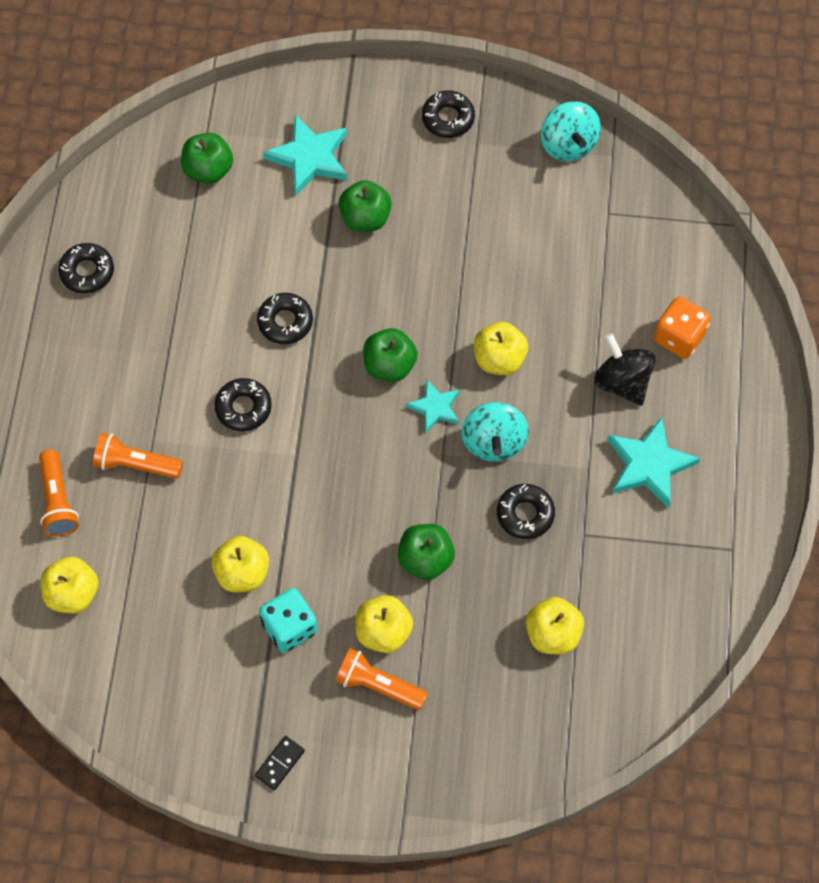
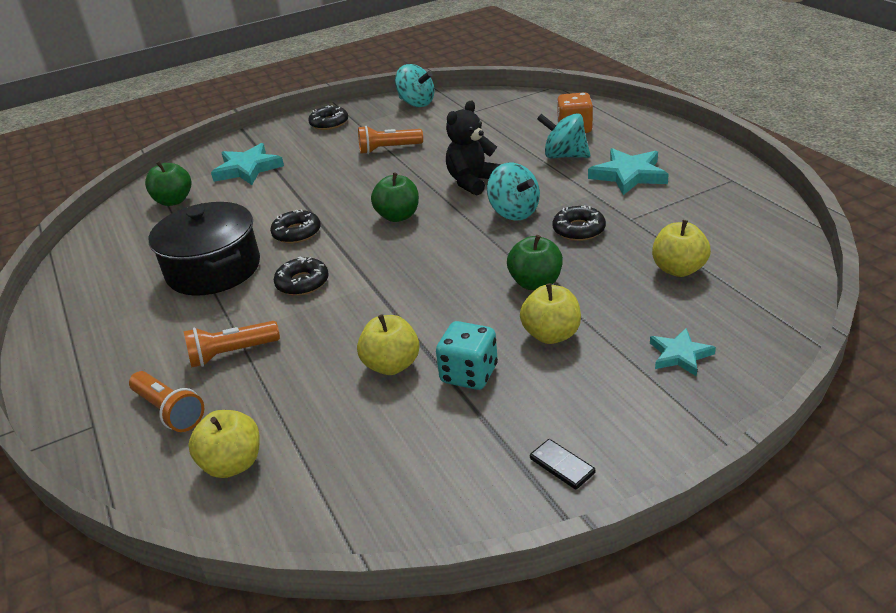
camera: 30 degrees left, 30 degrees down
black donut [58,243,114,294] -> none
black domino [255,736,305,790] -> black domino turned 45 degrees counterclockwise [530,439,595,490]
orange flashlight [335,648,428,710] -> orange flashlight moved to [358,125,423,154]
green apple [339,180,392,232] -> none
turquoise star [406,380,460,433] -> turquoise star moved to [650,328,716,377]
yellow apple [474,322,528,375] -> black teddy bear [446,100,501,195]
black spinning top [594,333,656,406] -> turquoise spinning top [537,113,590,158]
none -> black pot [148,202,260,296]

